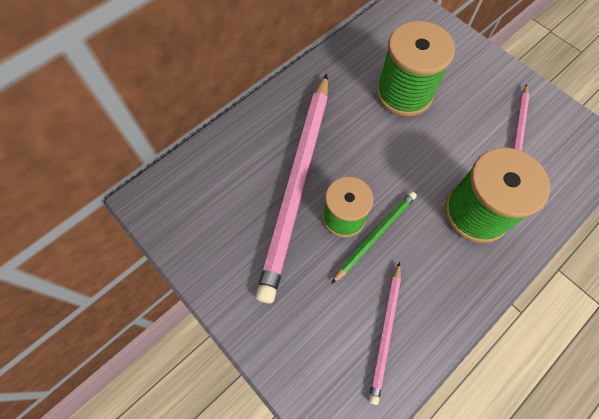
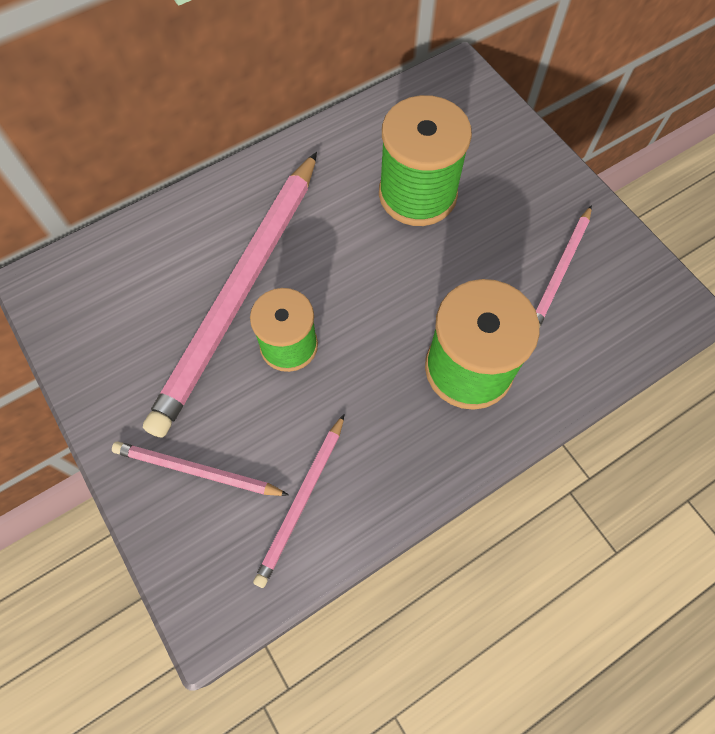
camera: 10 degrees right, 0 degrees up
green pencil [331,191,417,284] -> none
none -> pink pencil [112,442,289,496]

